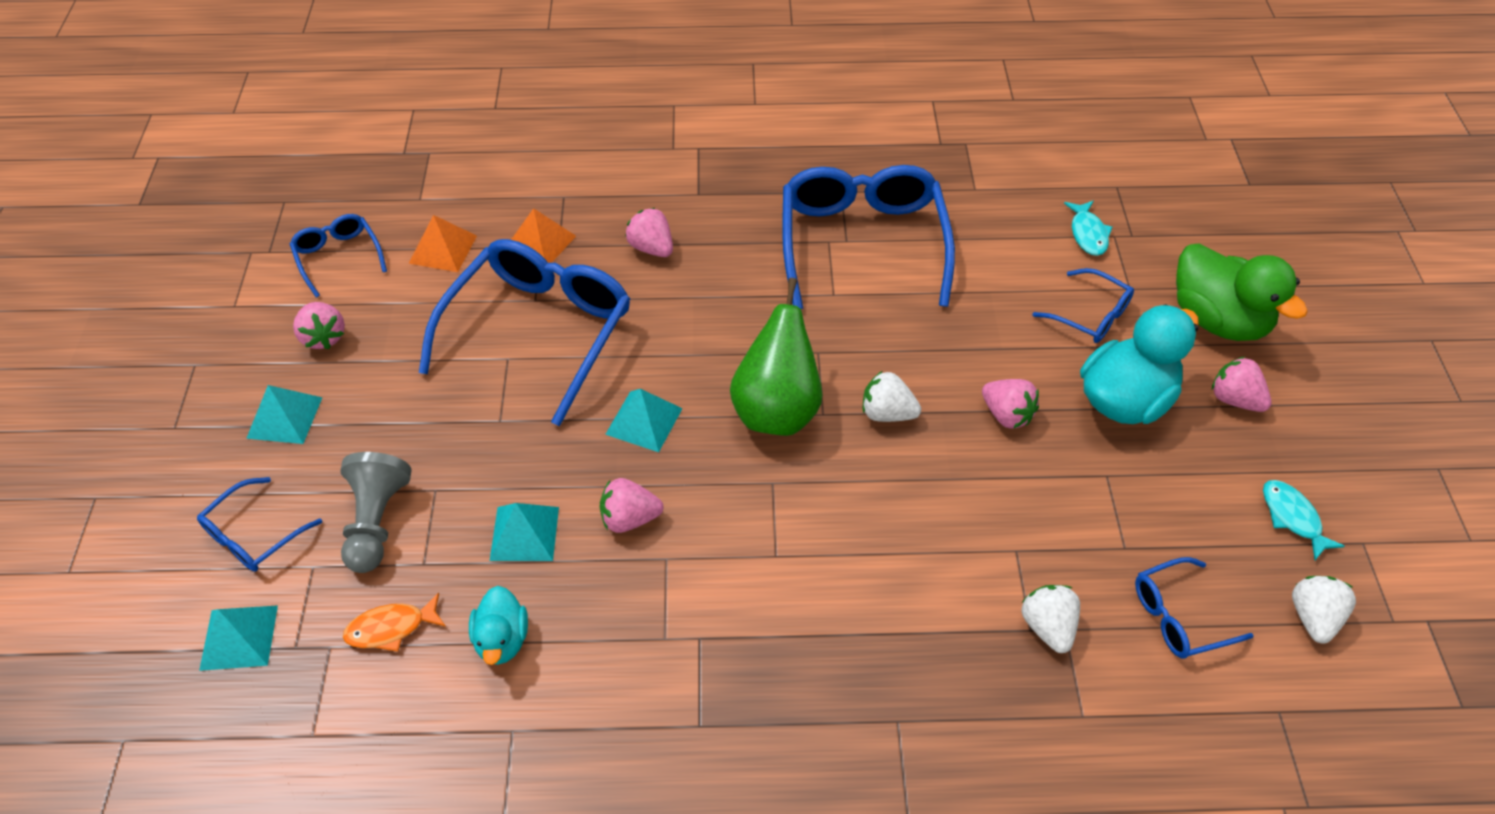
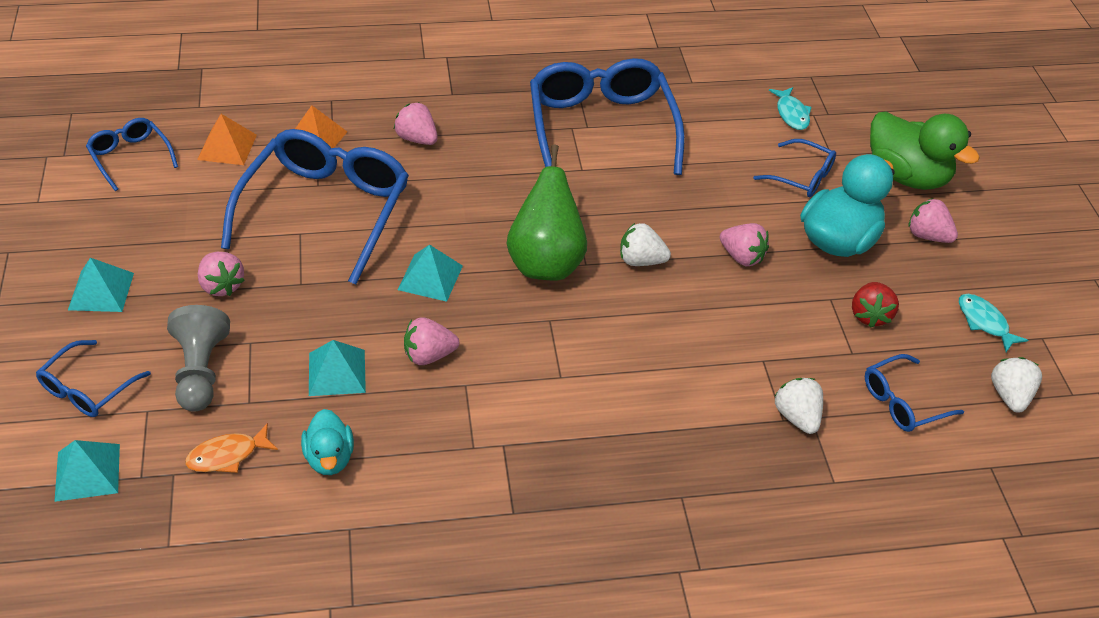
camera: 10 degrees left, 5 degrees down
pink strawberry [293,302,345,349] -> pink strawberry moved to [198,252,245,296]
none -> red strawberry [852,282,899,328]

